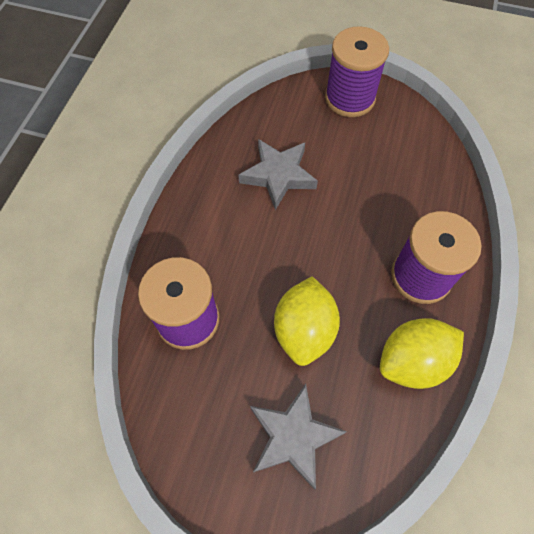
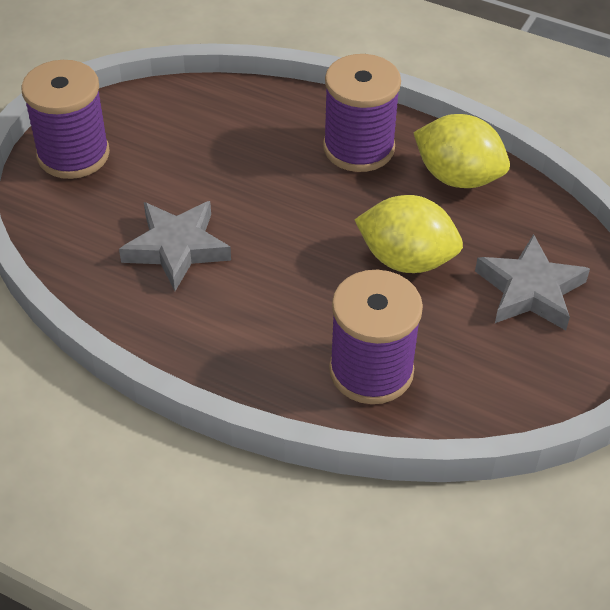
camera: 80 degrees left, 15 degrees down
yellow lemon [380,318,464,389] -> yellow lemon turned 45 degrees counterclockwise [413,114,510,188]

